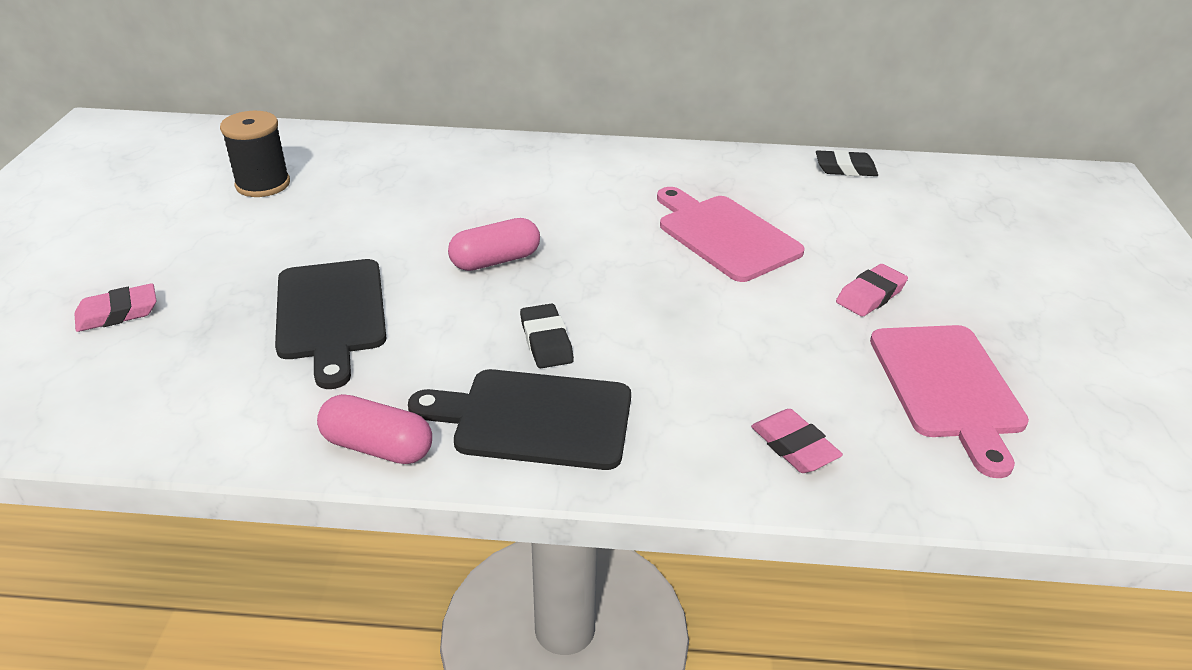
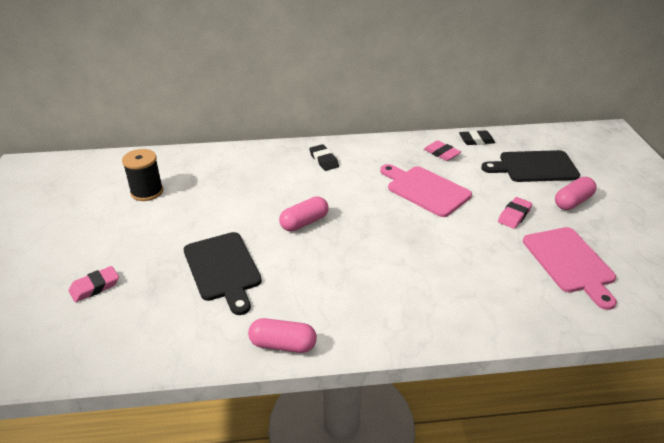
camera: 10 degrees left, 0 degrees up
black cutting board [408,369,631,470] -> black cutting board moved to [481,150,580,182]
black eraser [520,303,574,368] -> black eraser moved to [309,144,339,171]
pink eraser [751,409,843,473] -> pink eraser moved to [424,141,461,161]
none -> pink capsule [555,177,596,210]

